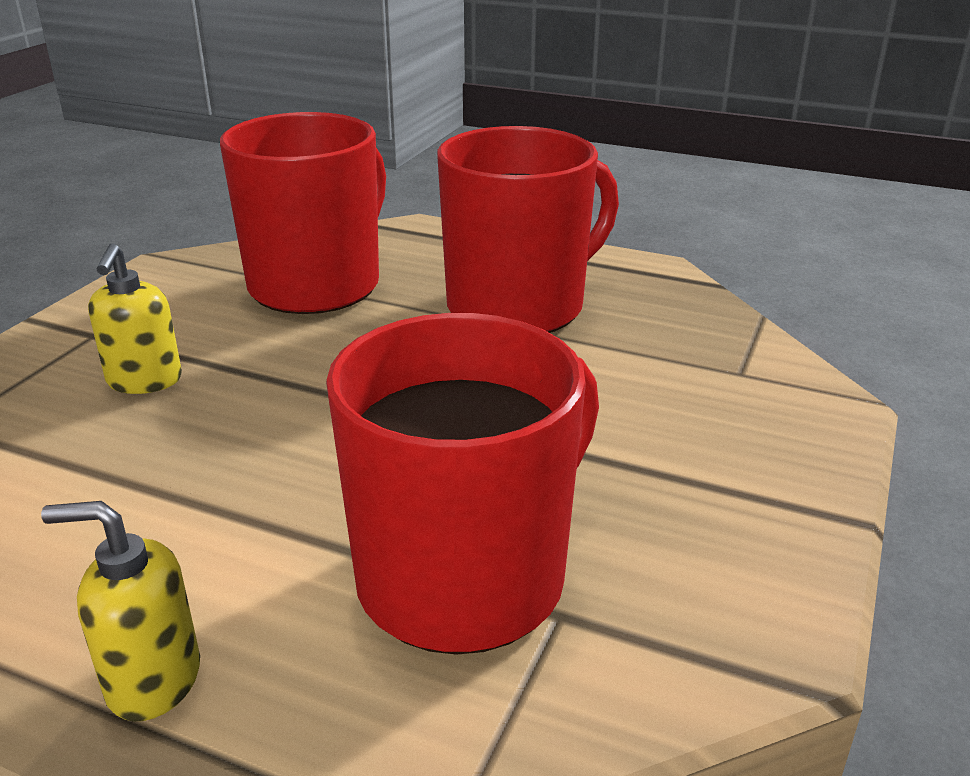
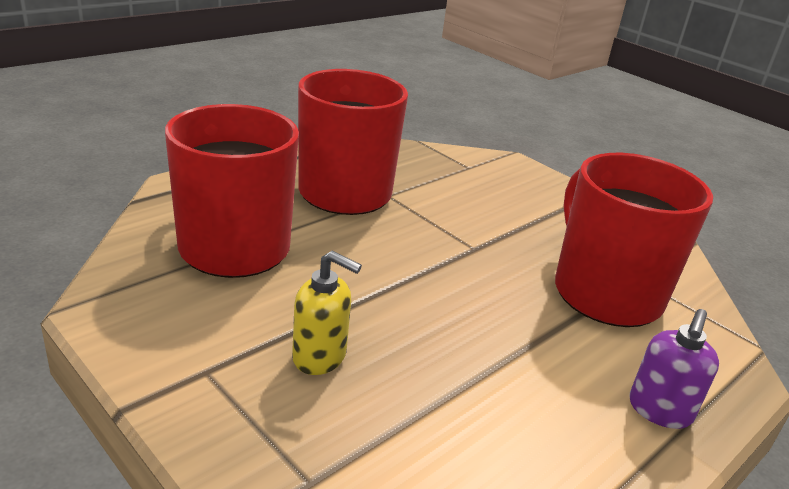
camera: 70 degrees left, 0 degrees up
yellow soap dispenser [41,501,200,722] -> purple soap dispenser [629,309,719,429]

